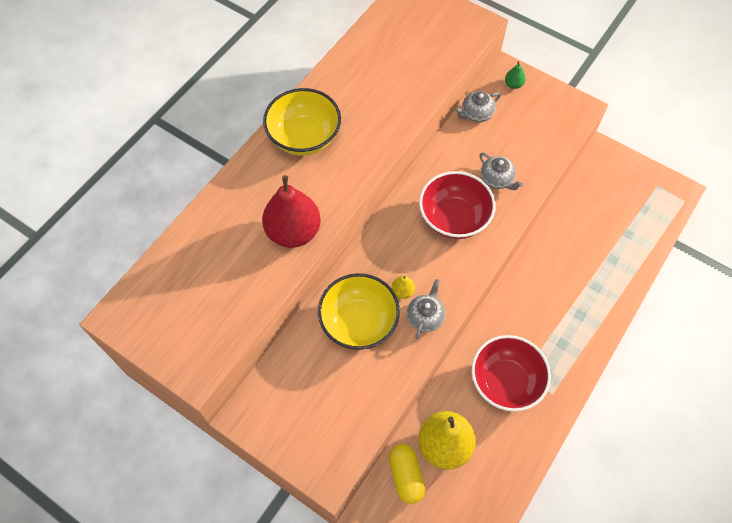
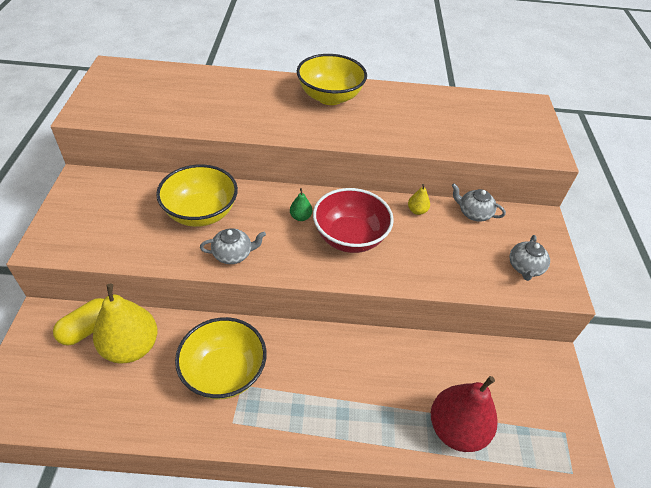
camera: 55 degrees right, 15 degrees down
red pear [262,175,321,248] -> red pear moved to [431,376,498,452]
yellow pear [392,276,415,299] -> yellow pear moved to [408,184,430,215]
red bowl [472,335,551,412] -> yellow bowl [175,317,267,399]
grey teapot [480,152,523,190] -> grey teapot moved to [510,235,550,281]
green pear [505,61,525,89] -> green pear moved to [290,188,312,221]

